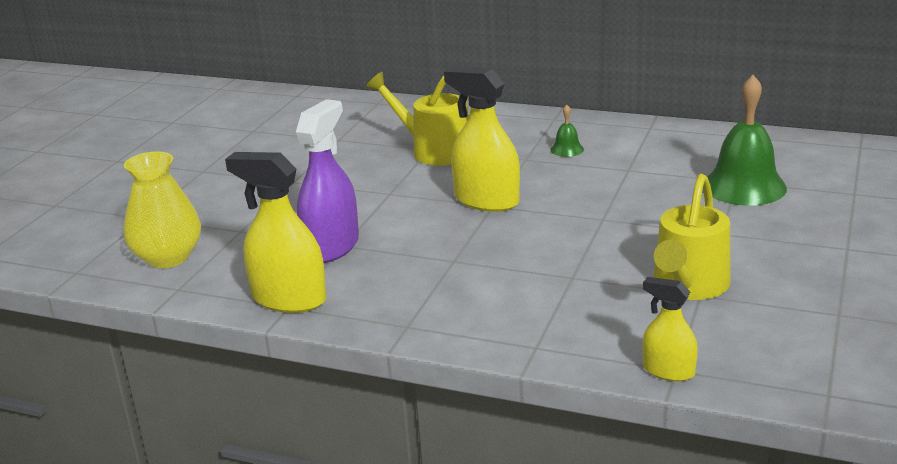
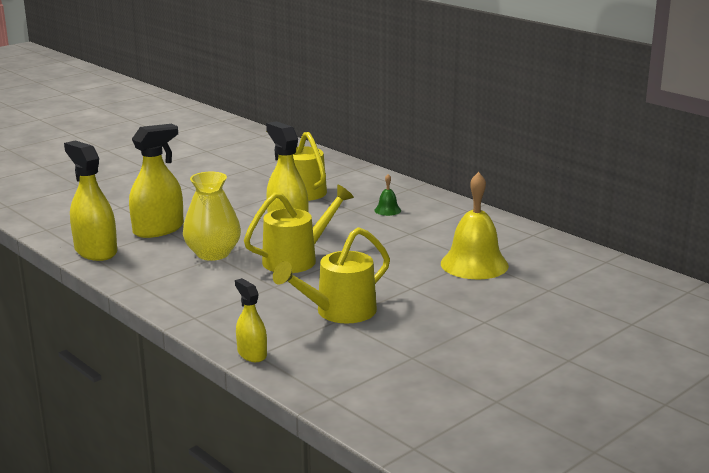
camera: 25 degrees right, 5 degrees down
yellow vase [123,152,201,268] -> yellow vase moved to [183,172,241,261]
purple spray bottle [296,99,359,263] -> yellow spray bottle [129,124,184,238]
green bell [708,75,787,206] -> yellow bell [441,172,509,279]
none -> yellow watering can [244,185,354,273]

